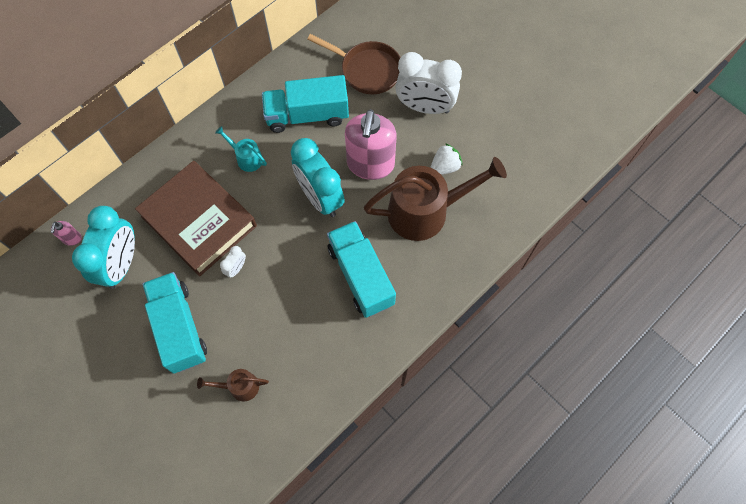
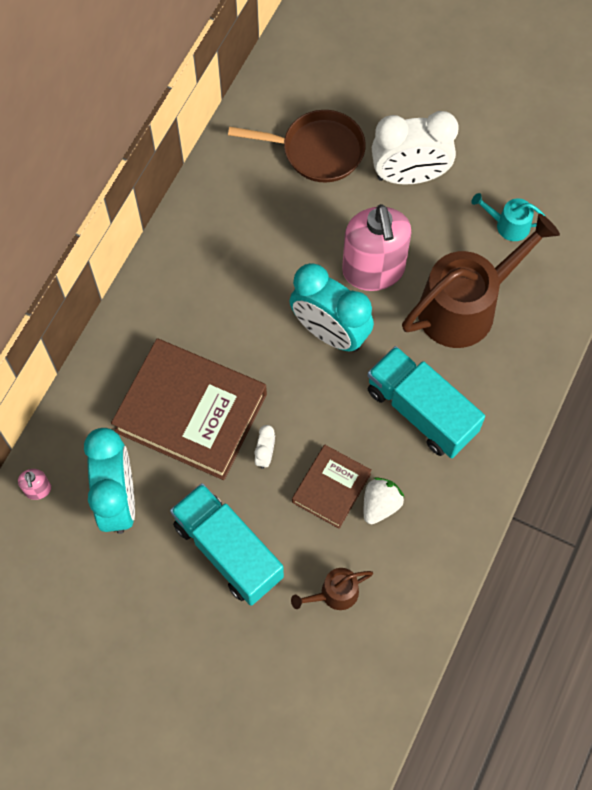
camera: 20 degrees left, 0 degrees up
turquoise watering can [215,126,267,172] -> turquoise watering can moved to [472,193,546,241]
turquoise truck [262,75,349,133] -> none
white strawberry [430,143,462,175] -> white strawberry moved to [364,477,405,524]
none -> brown book [292,445,372,529]

